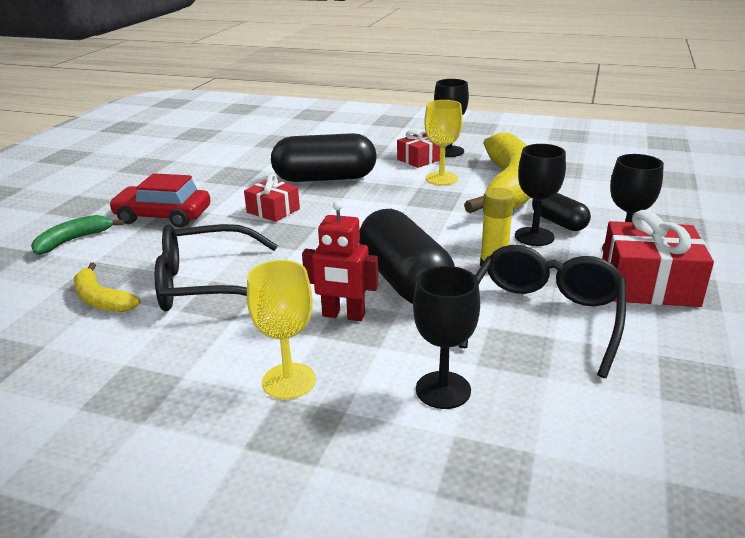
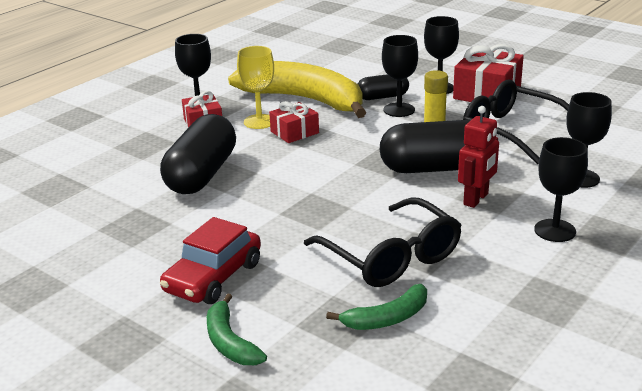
camera: 70 degrees left, 0 degrees up
yellow banana [74,263,140,312] -> green banana [326,284,427,330]
black glasses [155,224,278,312] -> black glasses turned 45 degrees counterclockwise [304,197,462,287]
red gift [244,174,300,222] -> red gift moved to [269,101,319,143]
yellow goblet [247,260,316,399] -> black goblet [534,137,588,242]

